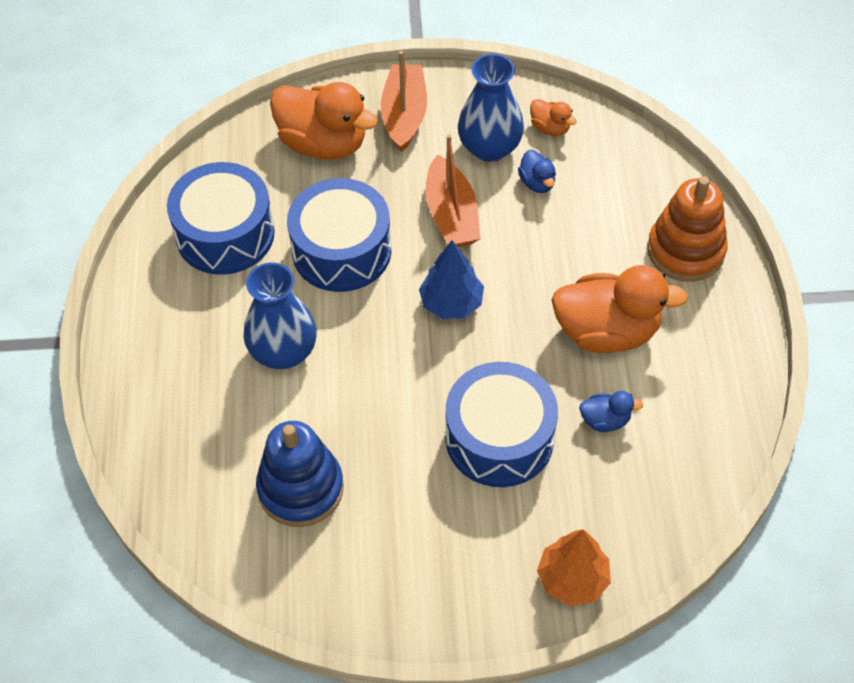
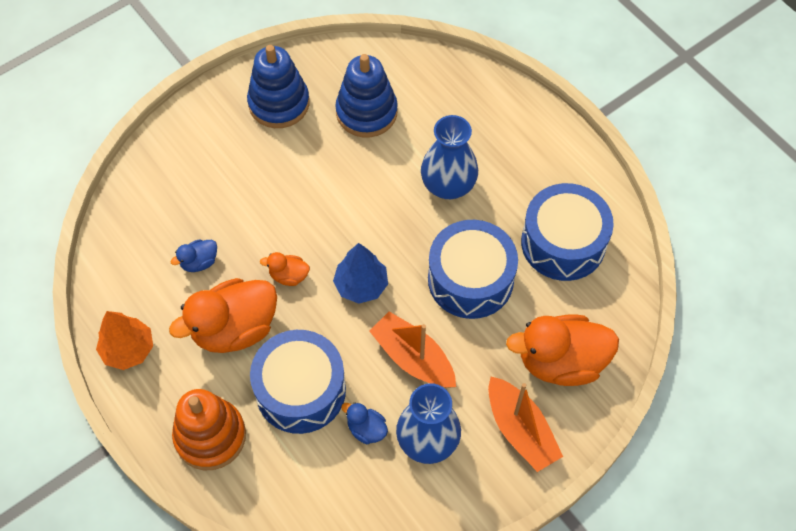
camera: 145 degrees right, 5 degrees up
blue drum [446,362,558,487] -> blue drum moved to [250,330,346,434]
orange duck [530,99,577,136] -> orange duck moved to [260,252,310,286]
orange tree [537,529,611,606] -> orange tree moved to [96,311,153,370]
none -> blue stacking toy [247,45,310,128]

